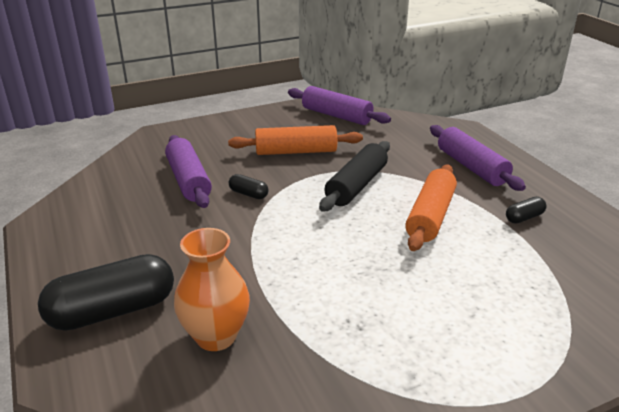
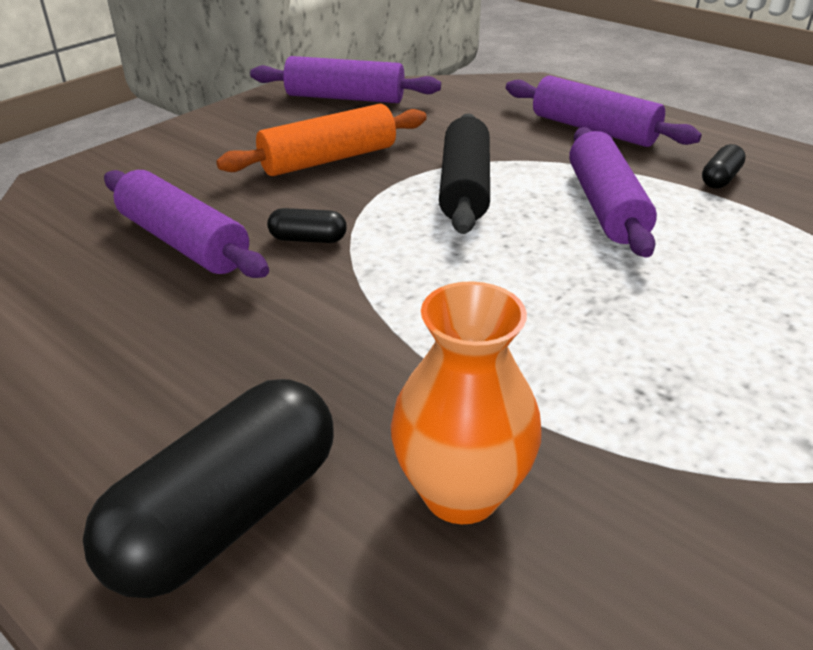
camera: 25 degrees left, 5 degrees up
orange rolling pin [405,165,457,251] -> purple rolling pin [569,127,657,258]

